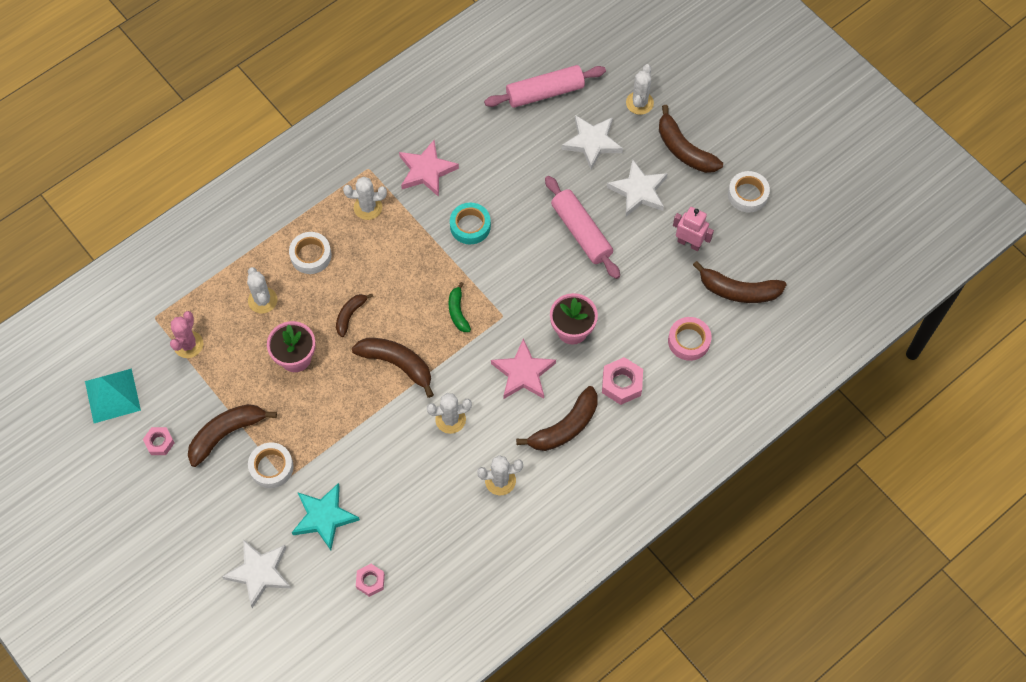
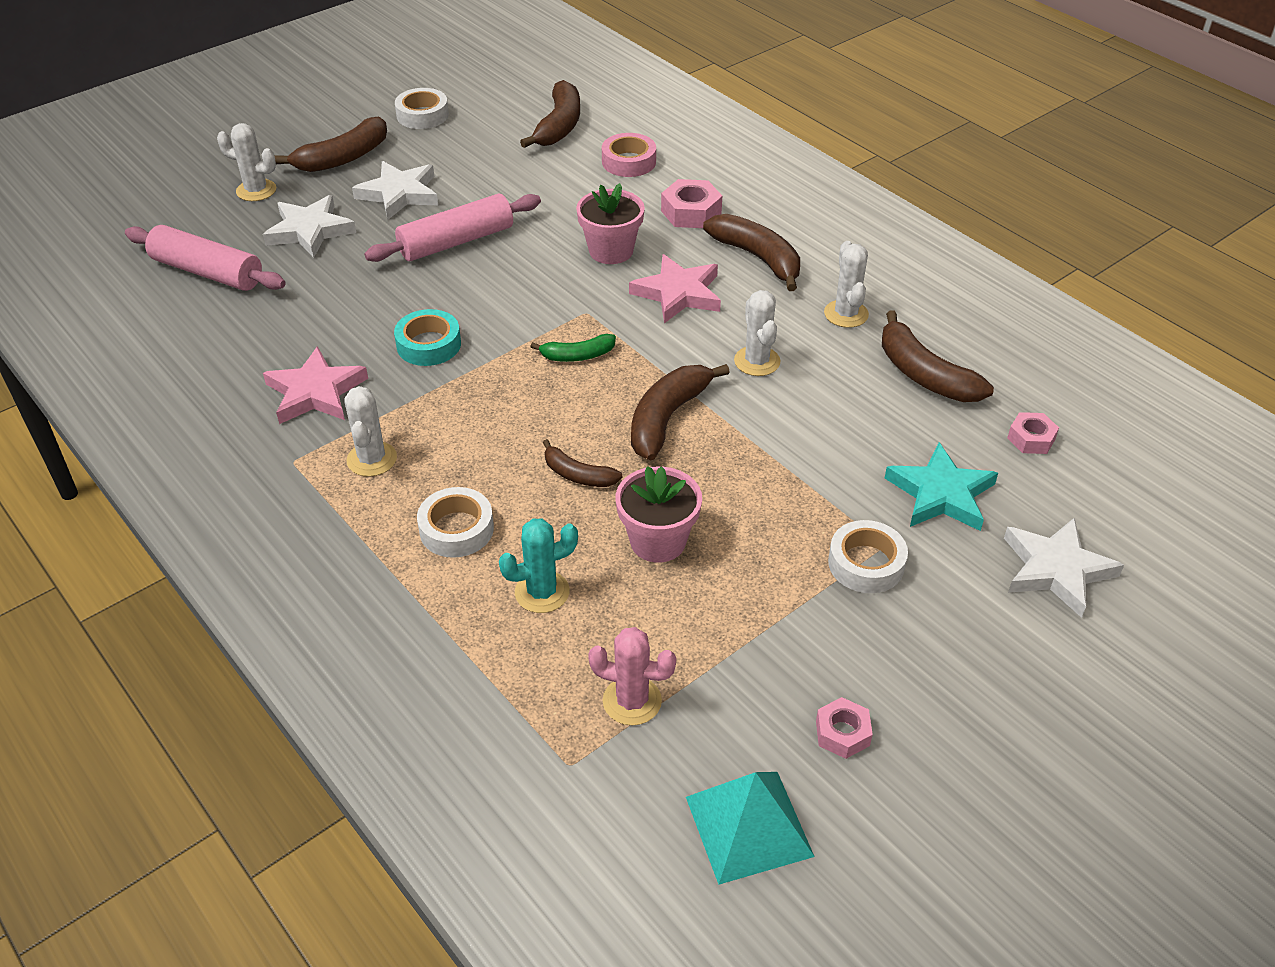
camera: 90 degrees left, 20 degrees down
brown banana [188,404,277,467] -> brown banana moved to [882,310,994,402]
white cactus [247,267,278,313] -> turquoise cactus [499,519,578,613]
pink rolling pin [484,65,606,108] -> pink rolling pin turned 45 degrees counterclockwise [125,225,285,291]
pink robot [673,207,714,251] -> none

